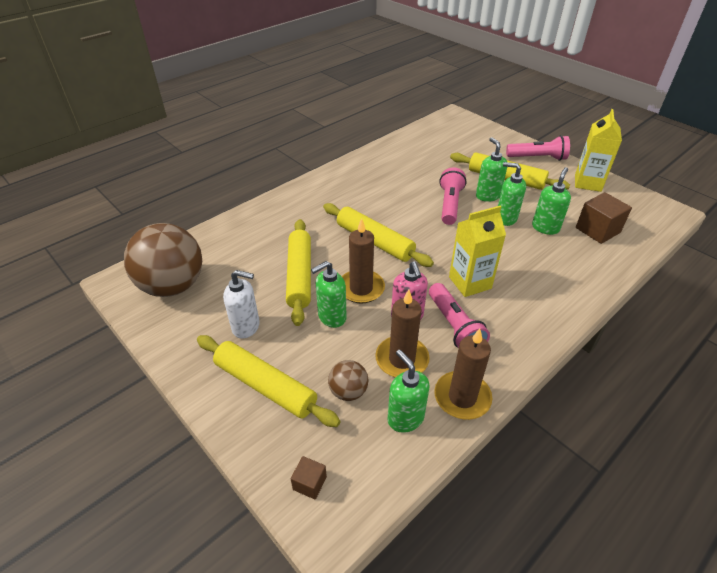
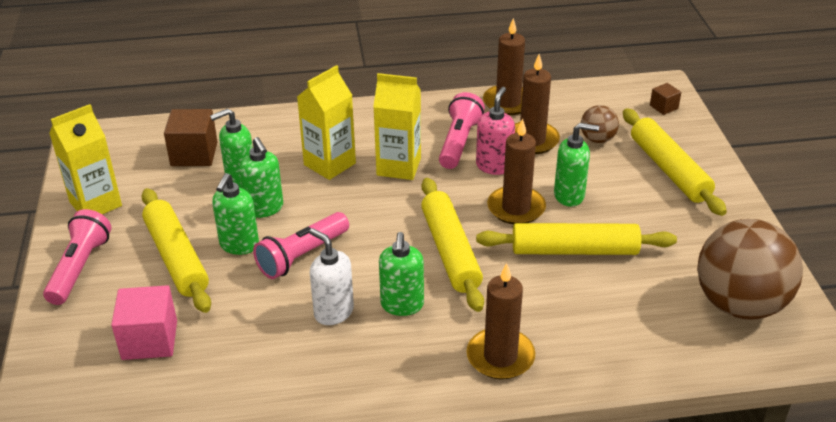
camera: 145 degrees left, 5 degrees down
white soap dispenser [223,270,260,339] -> white soap dispenser moved to [309,228,354,325]
yellow rolling pin [286,219,311,326] -> yellow rolling pin turned 60 degrees clockwise [476,223,677,255]
green soap dispenser [387,350,429,433] -> green soap dispenser moved to [379,232,424,316]
pink flashlight [506,135,570,161] -> pink flashlight turned 60 degrees clockwise [43,209,112,305]
none -> pink cube [111,285,177,360]
none -> yellow carton [297,65,356,180]
none -> brown candle [466,263,535,380]

